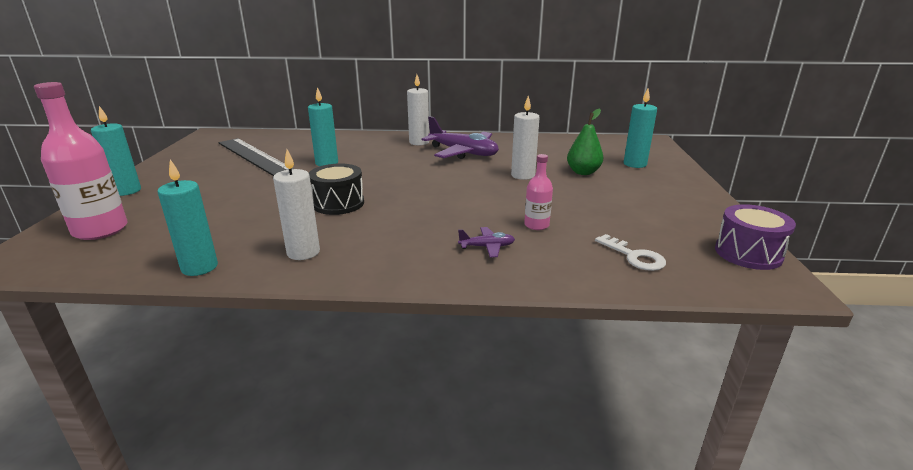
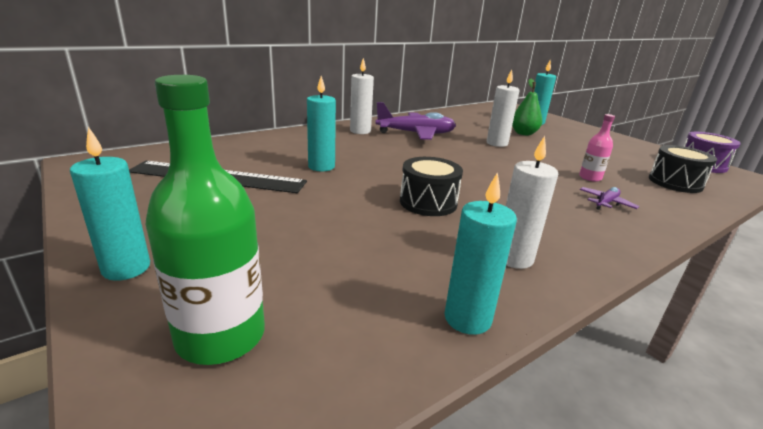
camera: 40 degrees left, 0 degrees up
pink bottle [34,82,128,240] -> green bottle [146,75,265,365]
white key [595,234,666,271] -> black drum [649,145,717,193]

